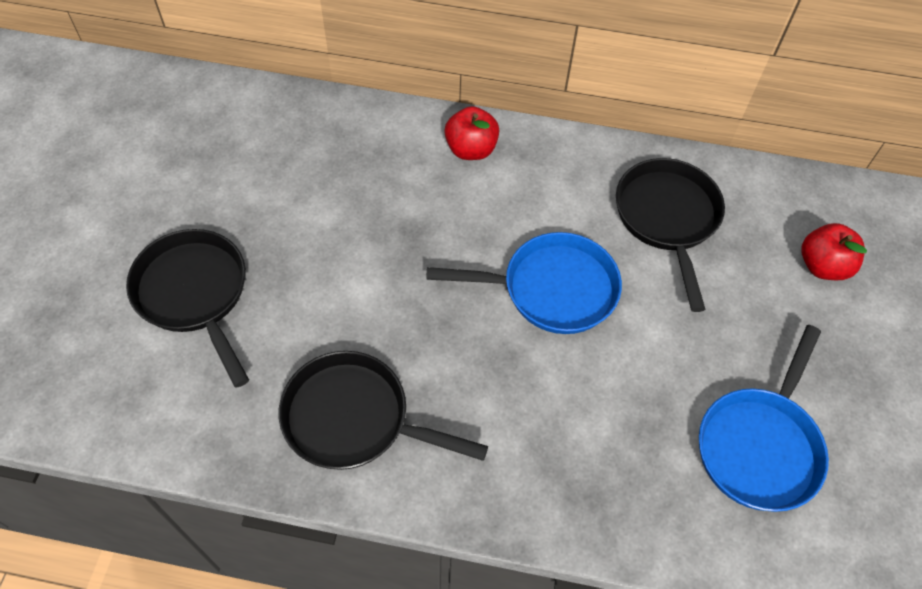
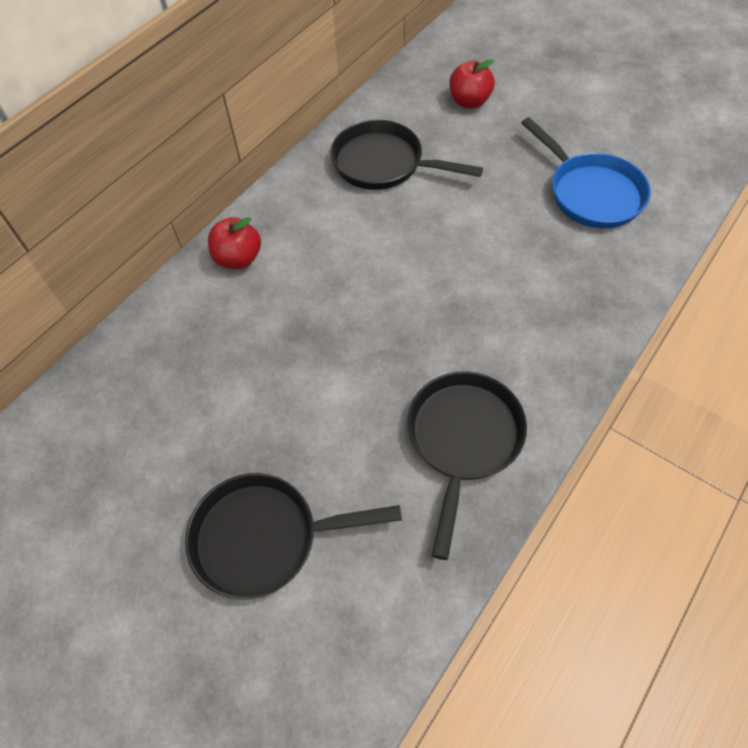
camera: 60 degrees left, 0 degrees up
black pan [279,351,488,470] -> black pan turned 150 degrees clockwise [407,371,527,560]
blue pan [426,232,622,334] -> none

